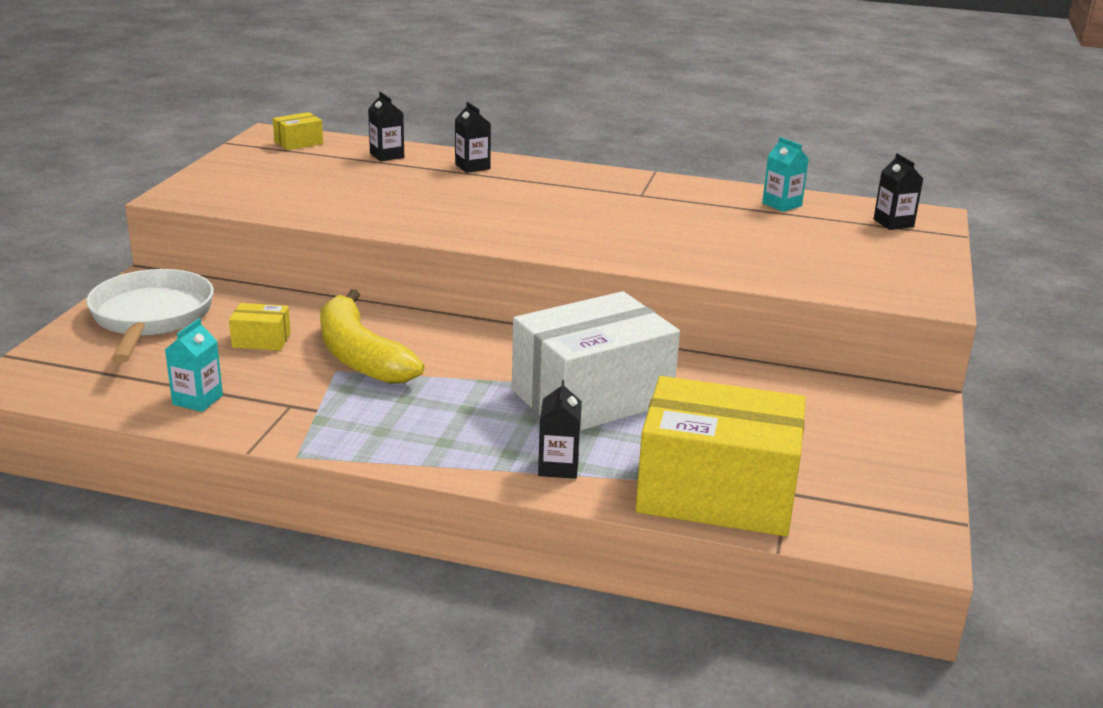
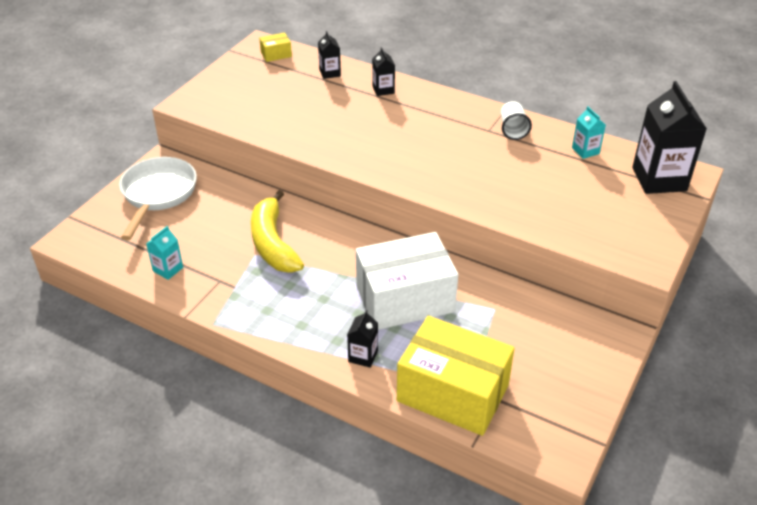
camera: 15 degrees right, 15 degrees up
yellow box [229,303,291,351] -> none
black carton [874,153,923,230] -> black carton [632,81,707,194], size x2.06
none -> white cup [501,101,532,140]

